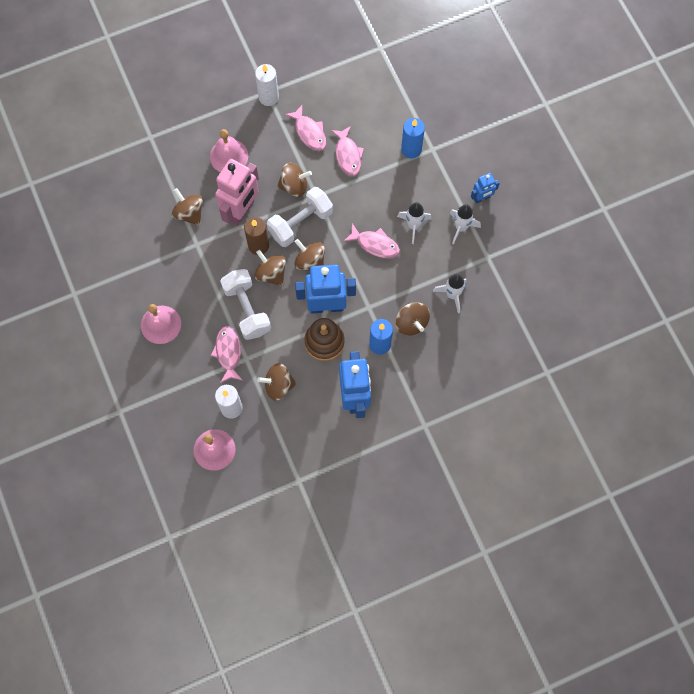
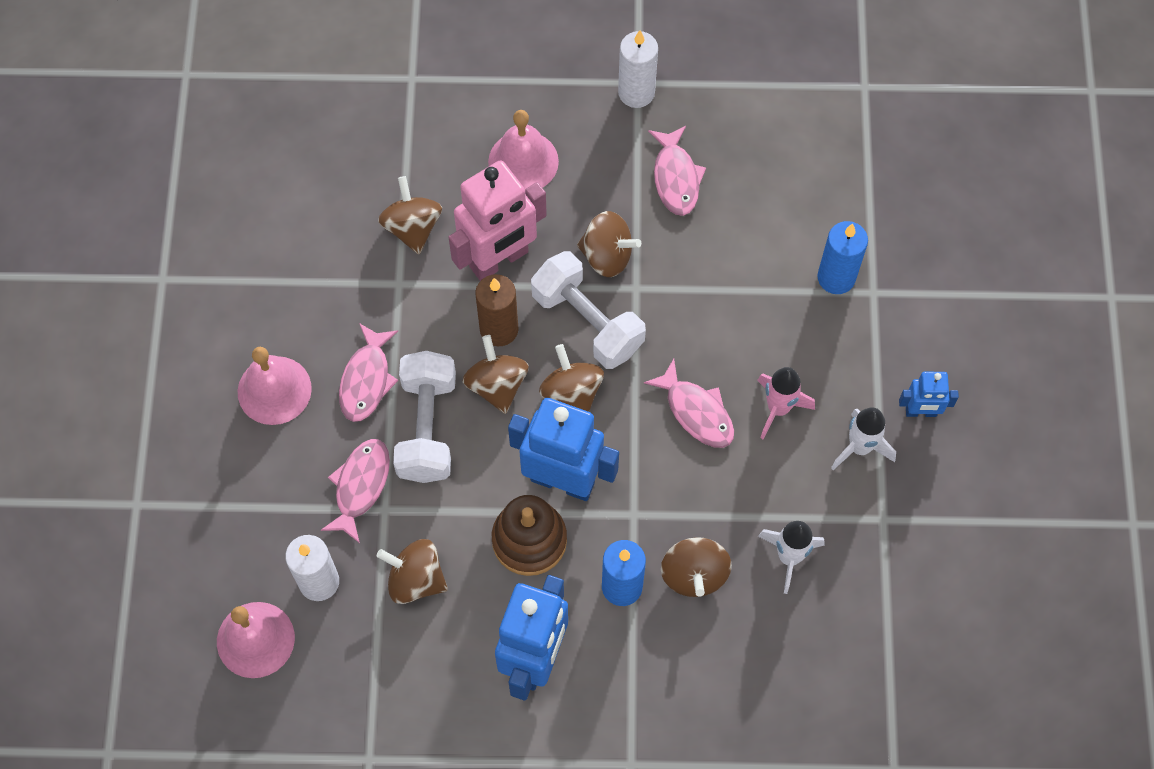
camera: 25 degrees right, 5 degrees down
white dumbbell [267,187,333,247] -> white dumbbell turned 60 degrees clockwise [531,251,646,369]
pink fish [331,126,364,176] -> pink fish moved to [339,323,398,422]
white rocket [397,202,431,244] -> pink rocket [757,367,815,439]

